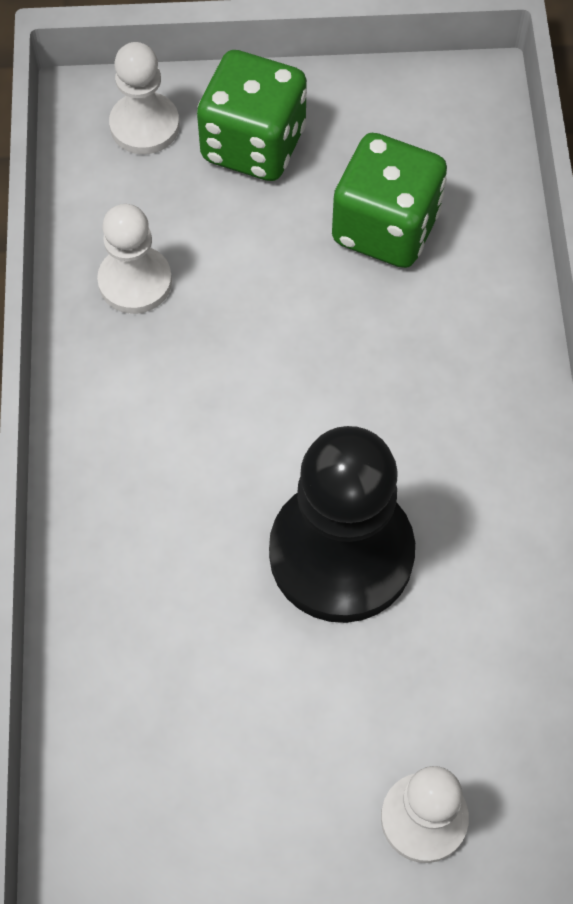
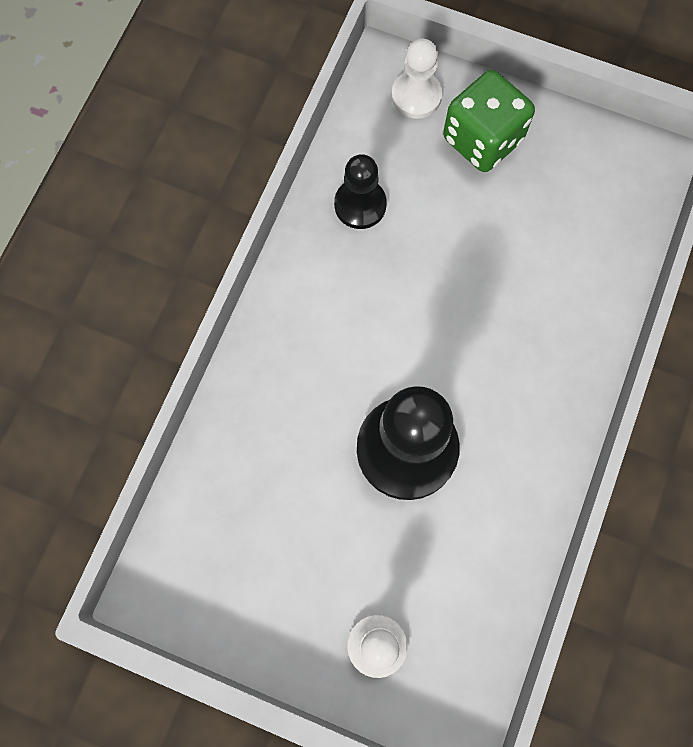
camera: 25 degrees right, 10 degrees up
white pawn [97,204,172,314] -> black pawn [334,154,387,229]
green dice [332,133,447,268] -> none

